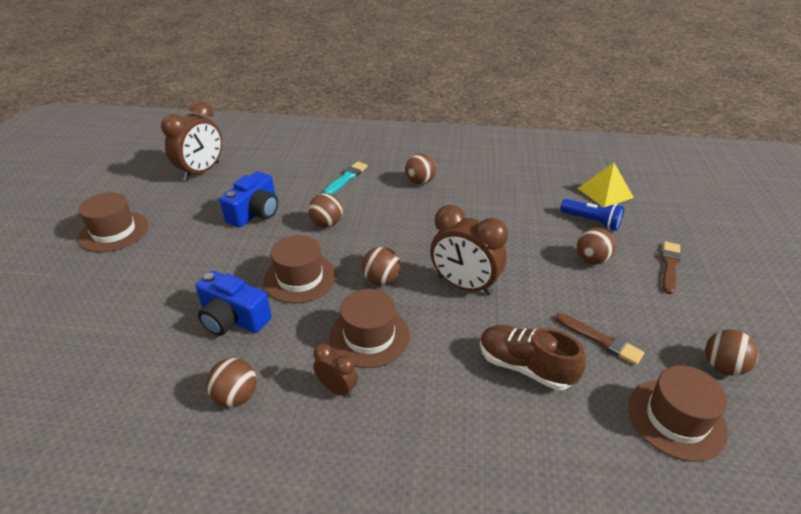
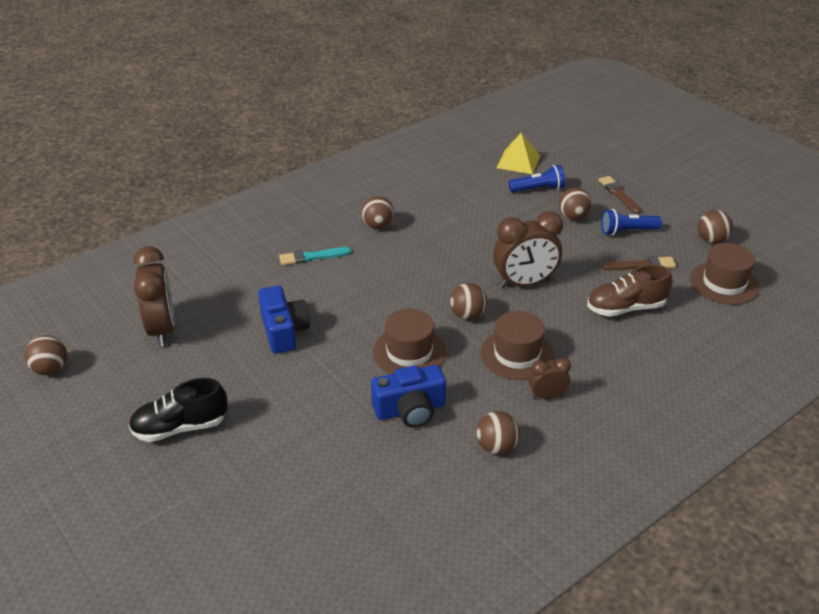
camera: 45 degrees left, 0 degrees up
brown hat [78,192,148,252] -> black shoe [128,378,228,442]
brown ball [308,193,343,227] -> brown ball moved to [25,335,67,375]
turquoise brush [324,162,368,194] -> turquoise brush turned 90 degrees counterclockwise [279,247,352,265]
none -> blue flashlight [601,209,662,235]

